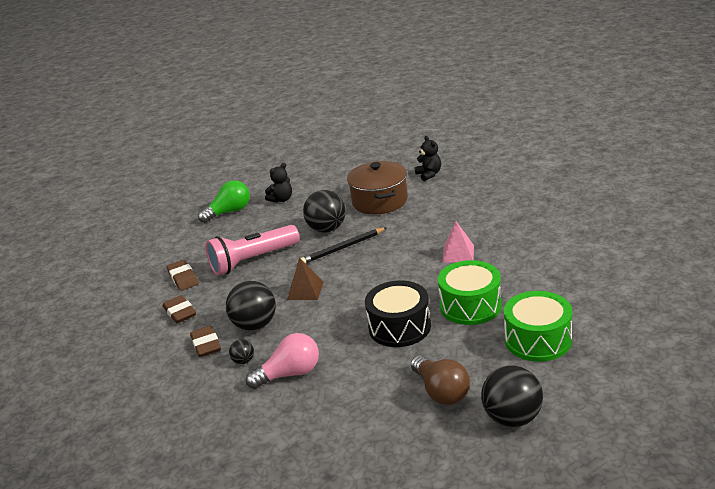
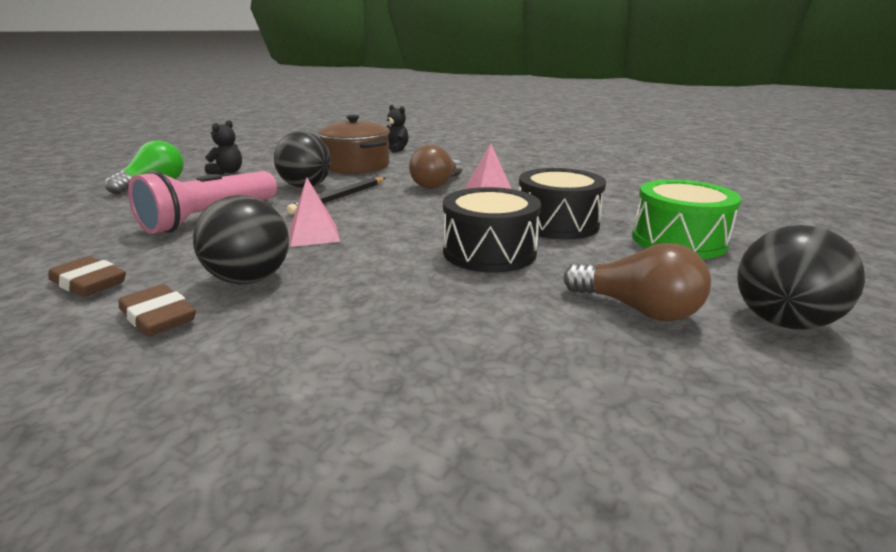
camera: 30 degrees left, 5 degrees down
brown eraser [167,259,199,291] -> none
black ball [229,339,254,364] -> none
pink light bulb [246,333,319,389] -> none
brown pyramid [287,258,324,300] -> pink pyramid [290,177,340,247]
green drum [438,260,502,325] -> black drum [519,168,606,240]
none -> brown light bulb [409,145,463,189]

